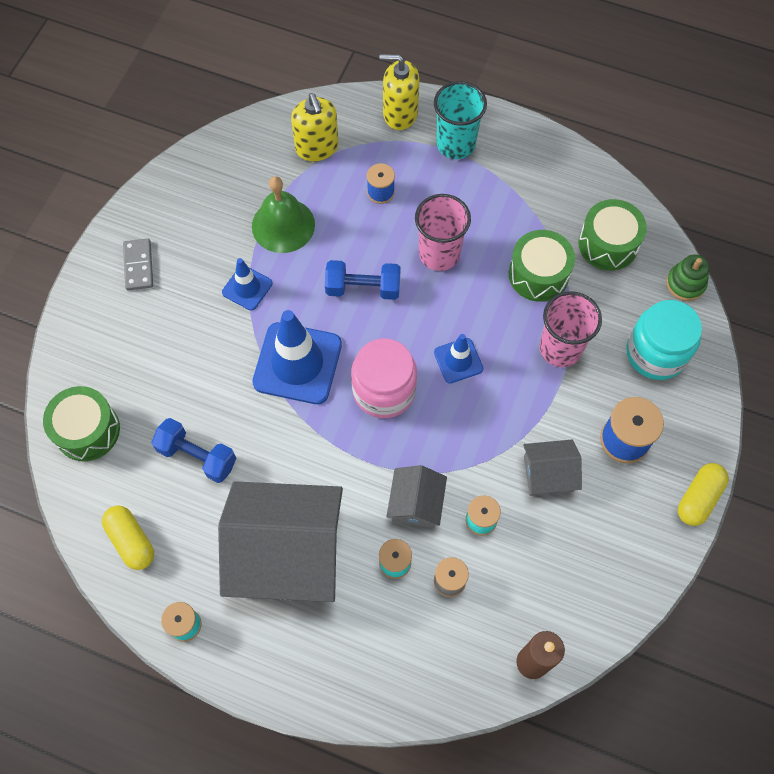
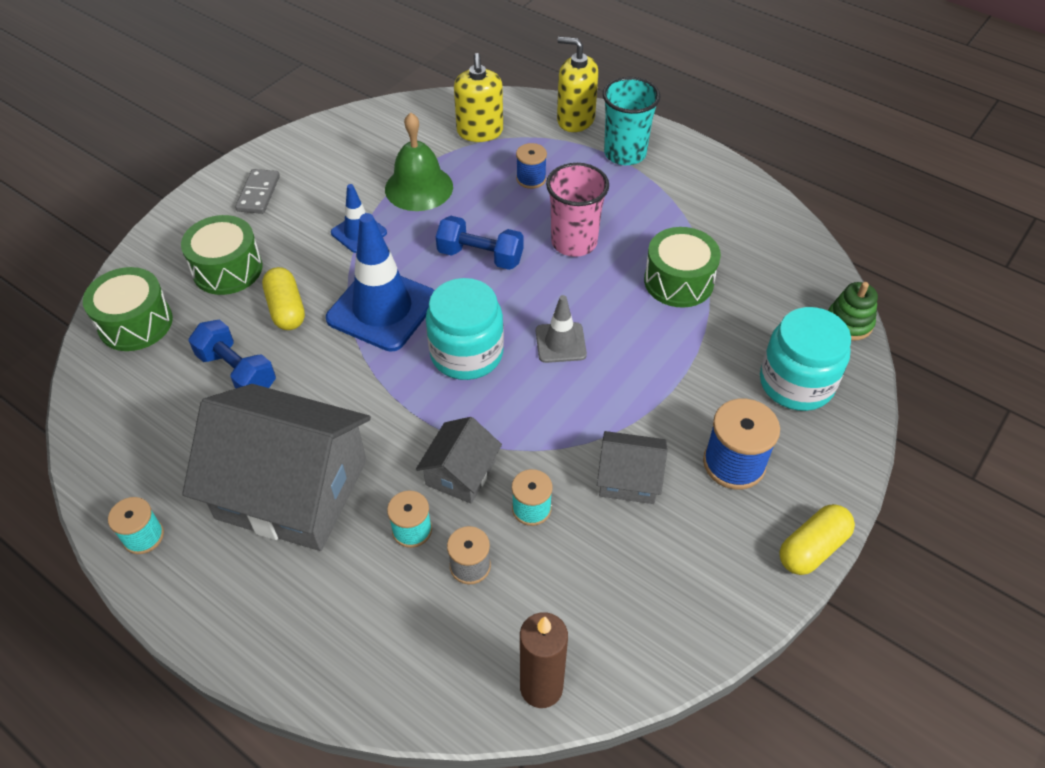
camera: 15 degrees right, 15 degrees down
yellow capsule [102,506,154,570] -> yellow capsule moved to [262,267,305,330]
pink jar [351,338,417,418] -> turquoise jar [426,278,504,380]
blue traffic cone [434,334,483,383] -> grey traffic cone [536,295,587,363]
pink cup [539,291,602,367] -> none
green drum [578,199,647,271] -> green drum moved to [181,215,262,295]

